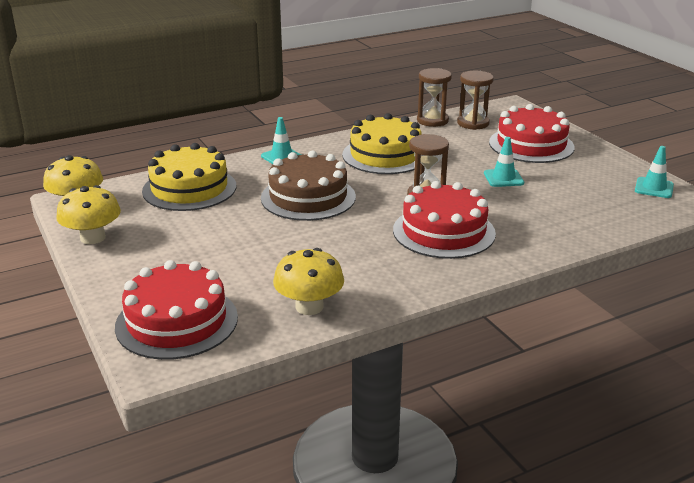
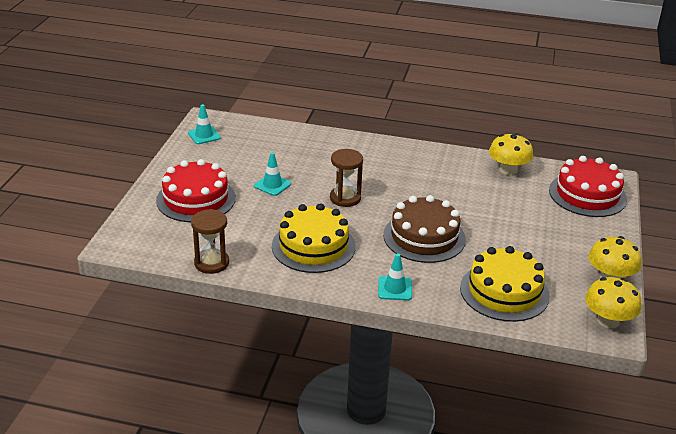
camera: 140 degrees left, 5 degrees up
red cake [393,181,496,259] -> none
brown hourglass [457,71,494,130] -> none

